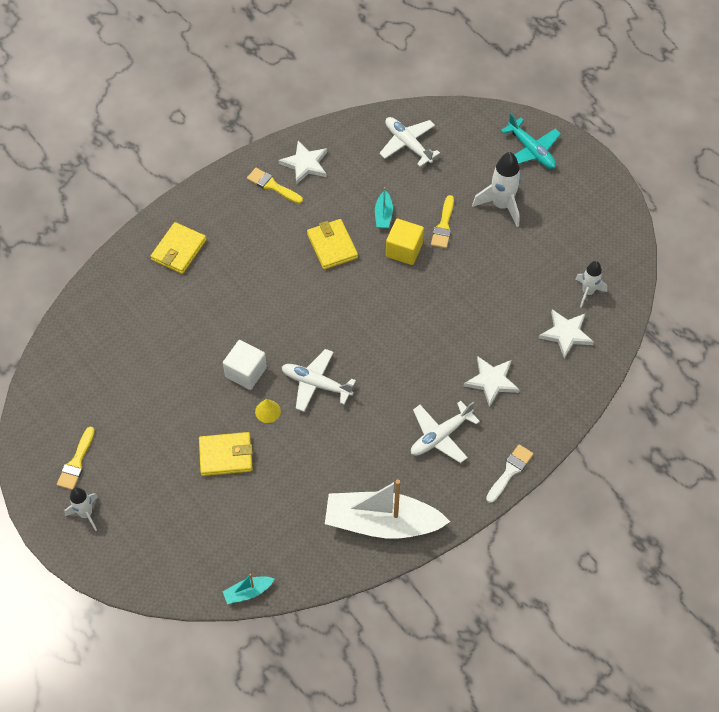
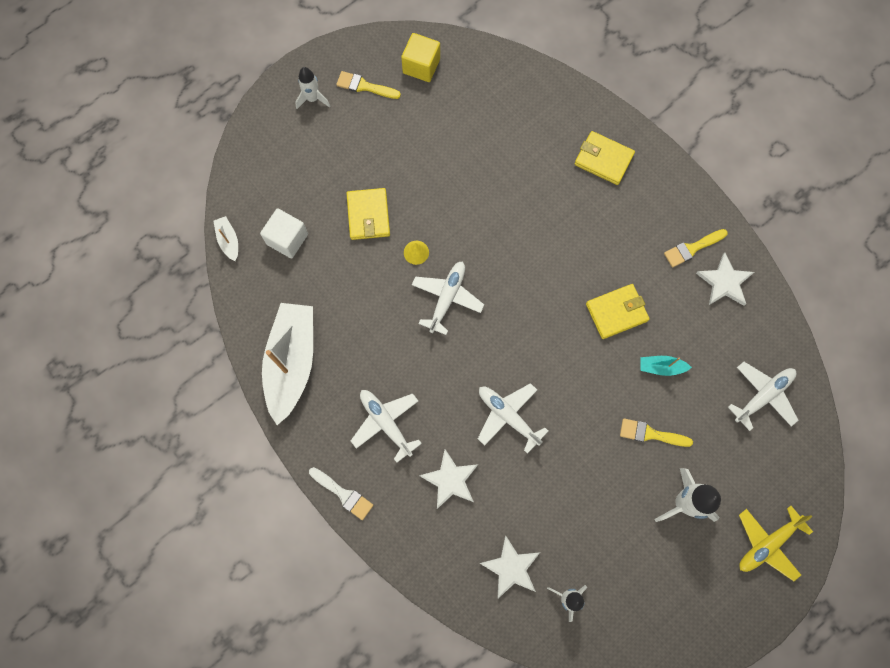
camera: 90 degrees right, 15 degrees up
white cube [223,340,267,390] -> white cube moved to [260,208,308,259]
turquoise boat [223,574,274,604] -> white boat [214,216,238,261]
yellow brush [247,168,303,204] -> yellow brush turned 150 degrees counterclockwise [664,229,728,267]
yellow cube [386,219,424,265] -> yellow cube moved to [401,33,440,82]
turquoise plane [501,113,561,169] -> yellow plane [739,506,813,581]
none -> white plane [478,383,548,454]

